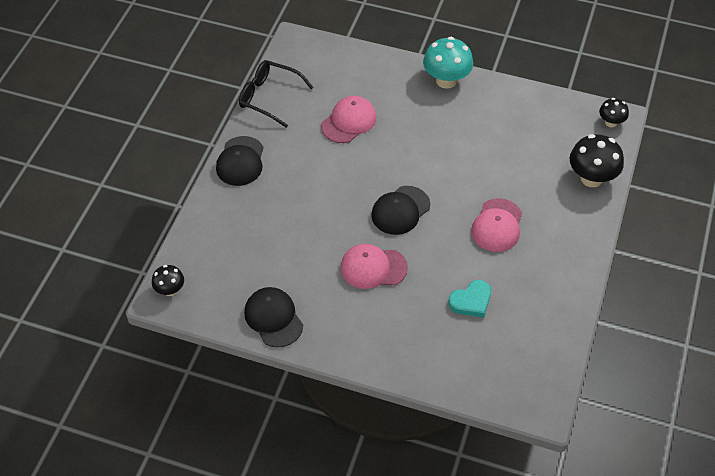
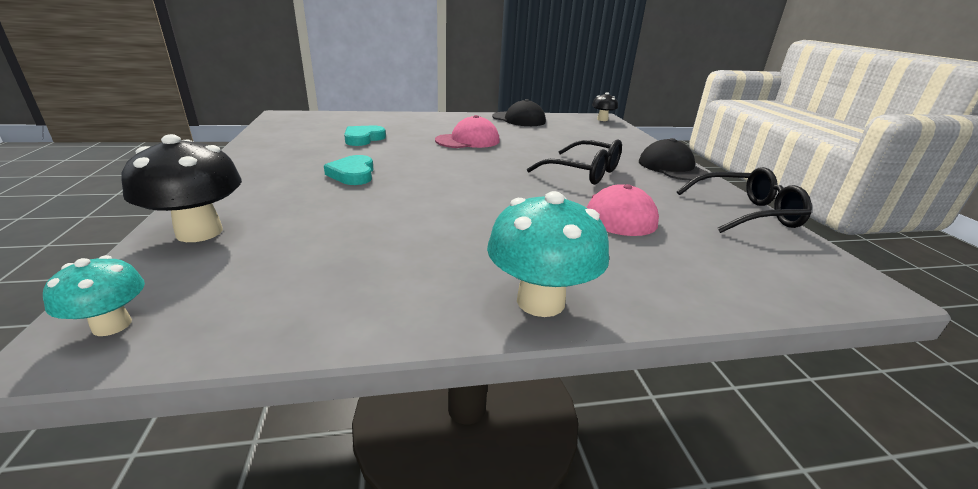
camera: 150 degrees right, 25 degrees down
black cap [371,186,430,235] -> none
pink cap [471,198,522,252] -> turquoise heart [324,155,374,185]
black mushroom [599,98,629,128] -> turquoise mushroom [43,255,145,336]
none -> black glasses [527,139,622,185]

